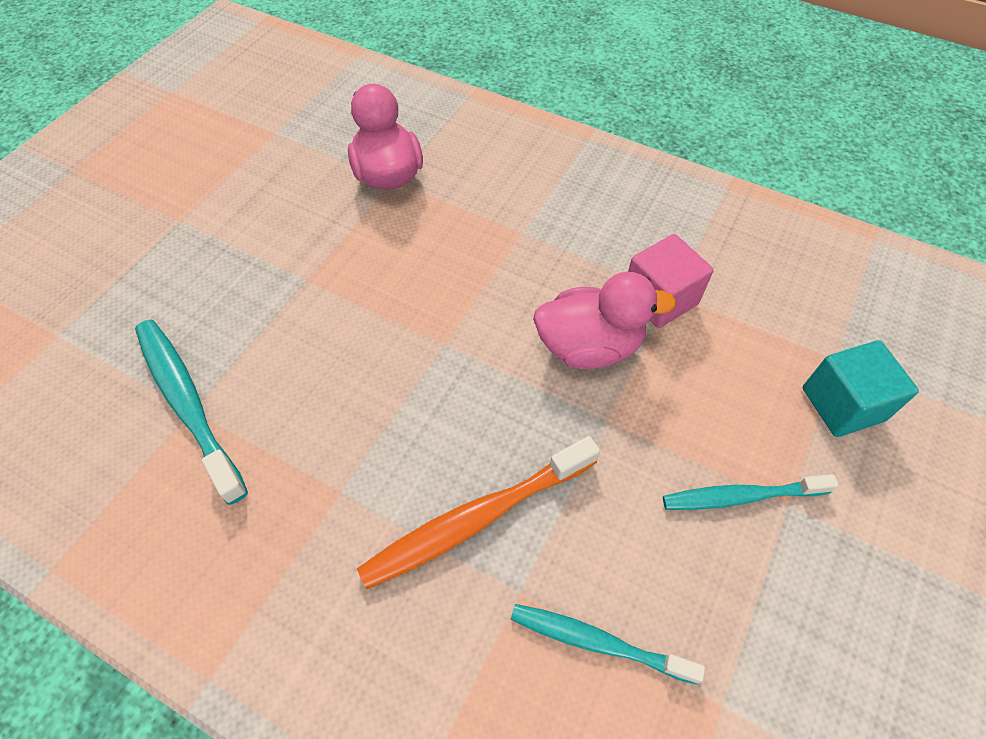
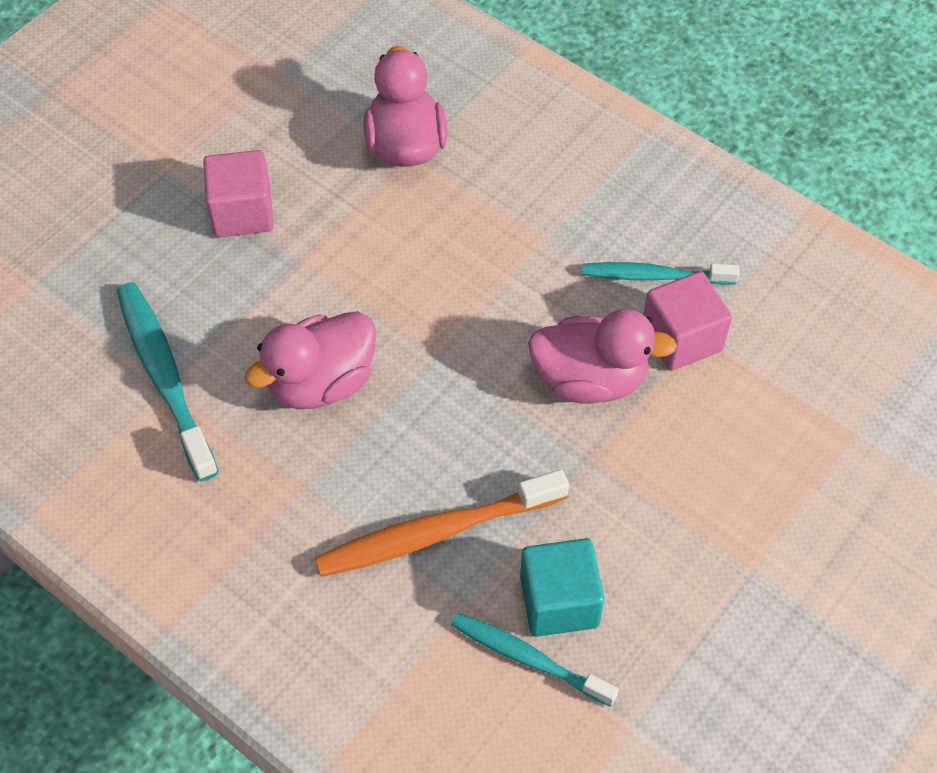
camera: 10 degrees right, 0 degrees up
turquoise toothbrush [663,474,839,510] -> turquoise toothbrush moved to [582,262,740,285]
turquoise cube [803,340,919,437] -> turquoise cube moved to [520,538,605,637]
none -> pink cube [203,150,274,237]
none -> pink duck [244,311,376,409]

